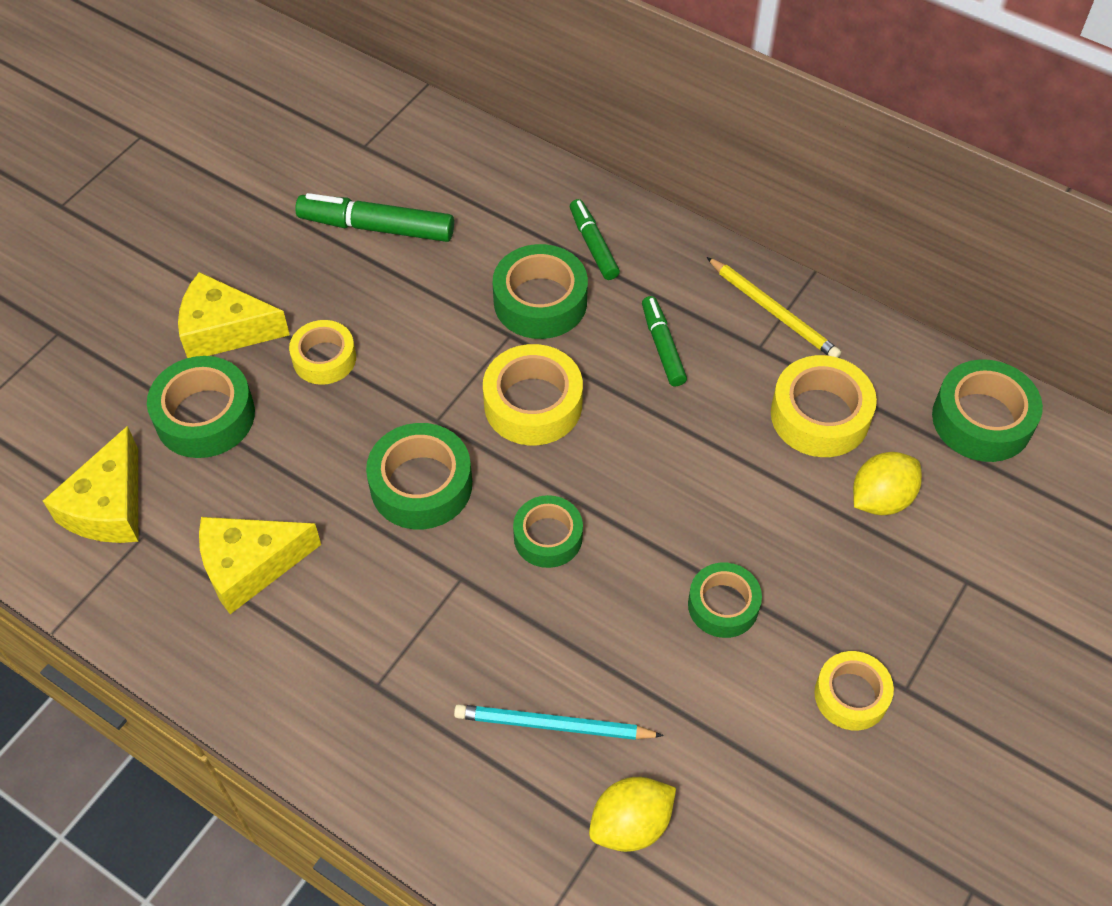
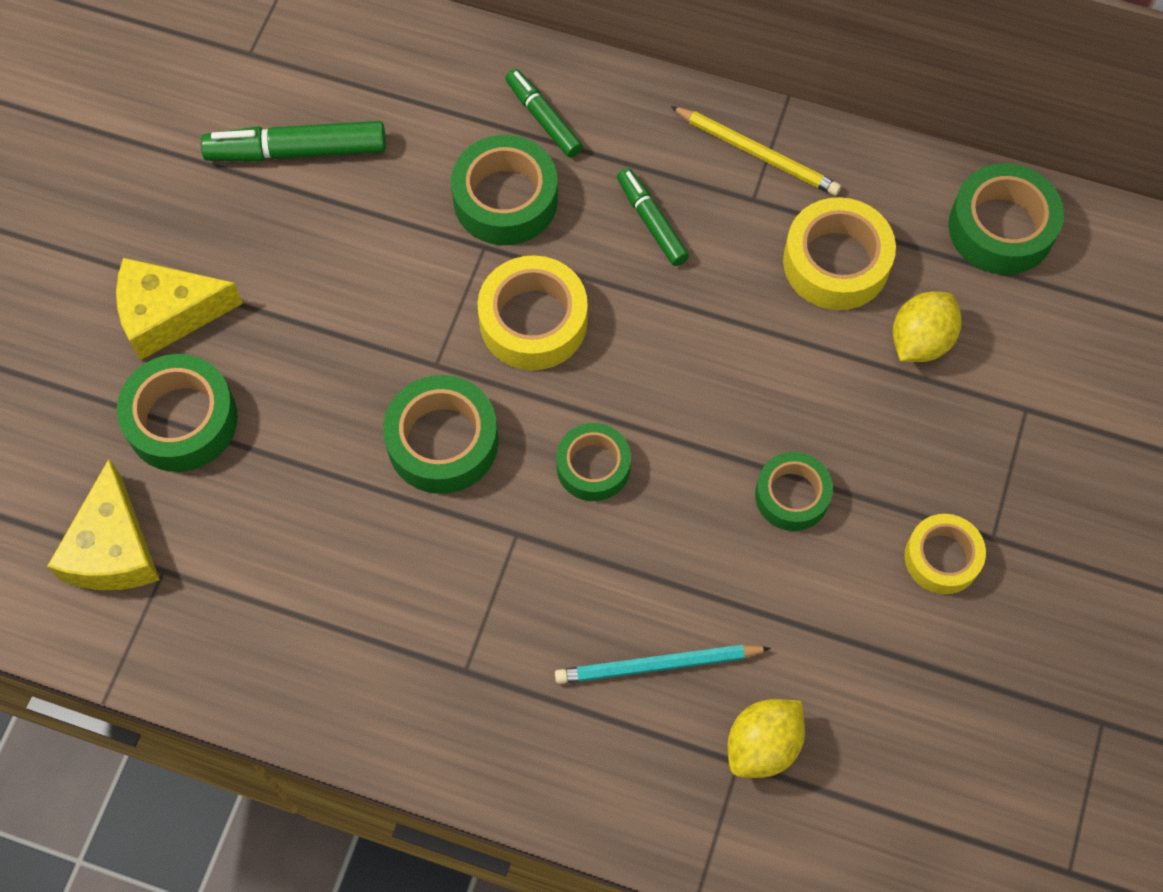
camera: 15 degrees left, 10 degrees up
yellow cheese [199,517,321,614] -> none
yellow tape [289,320,356,385] -> none

